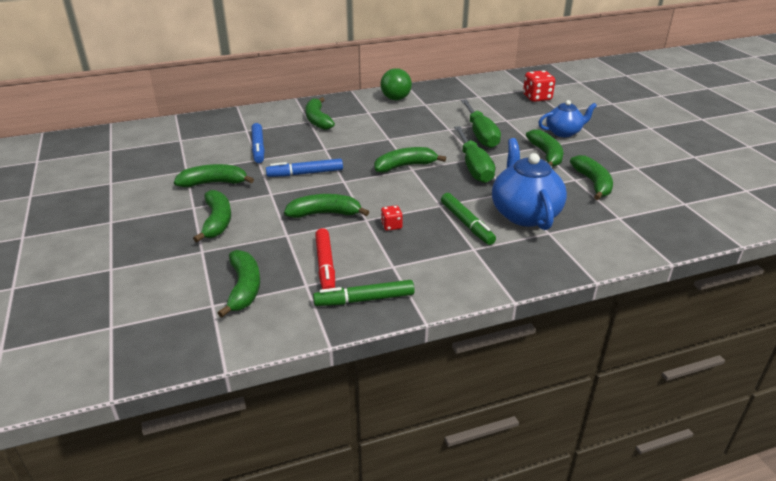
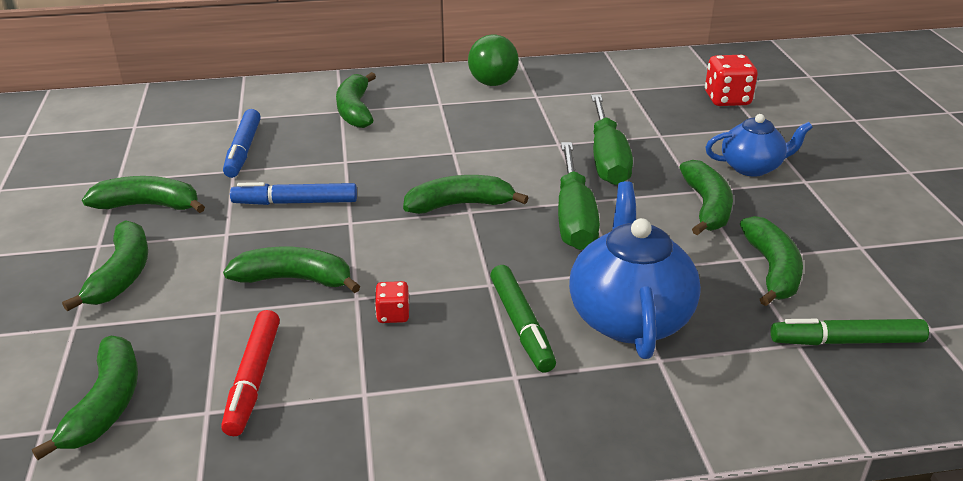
camera: 10 degrees right, 0 degrees up
green marker [313,280,415,306] -> green marker moved to [771,319,929,345]

